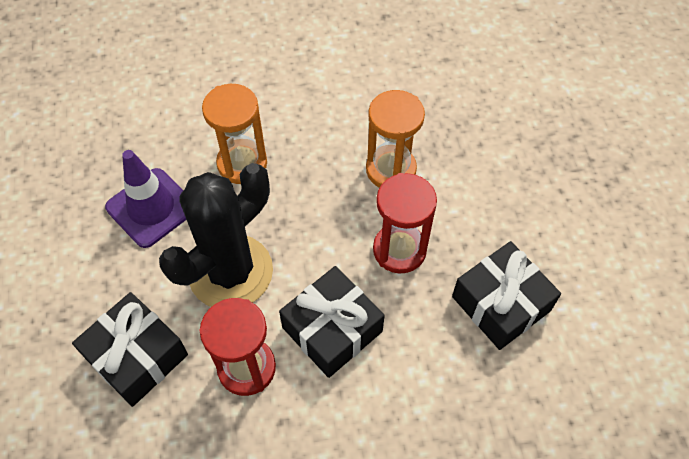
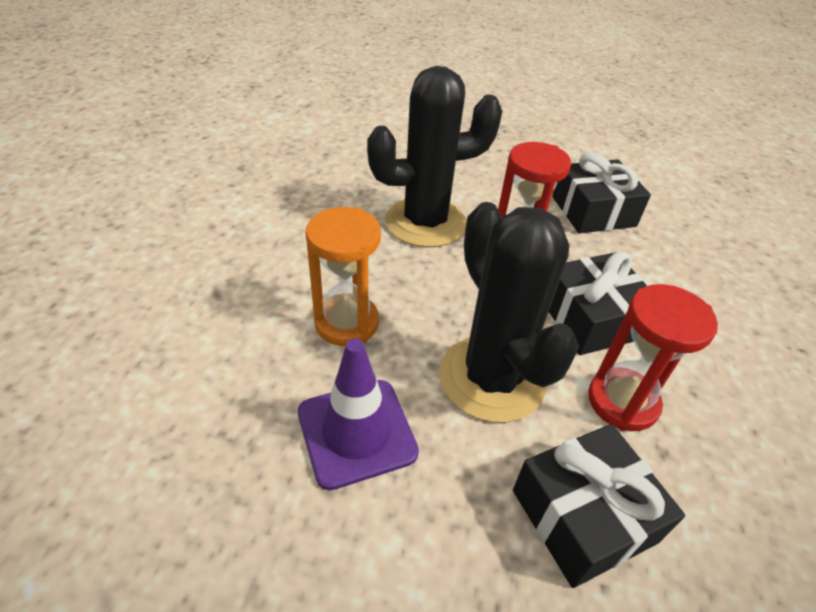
camera: 70 degrees left, 15 degrees down
orange hourglass [366,90,425,188] -> black cactus [367,66,502,247]

